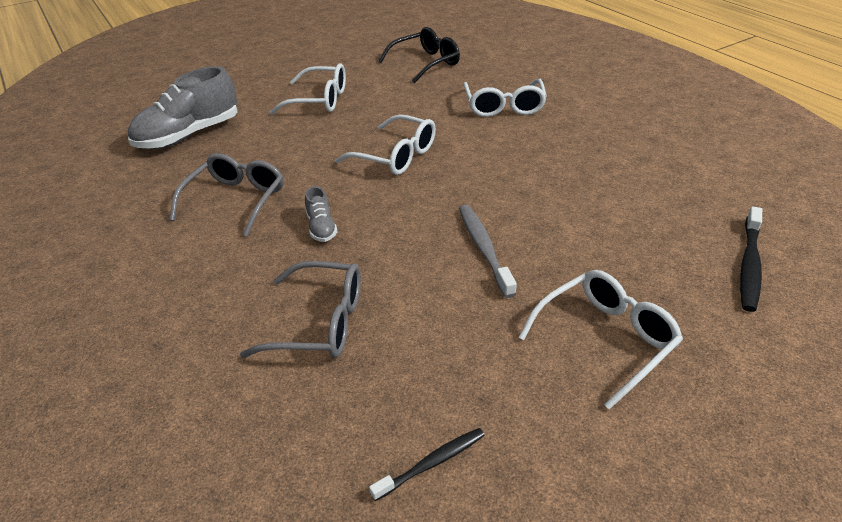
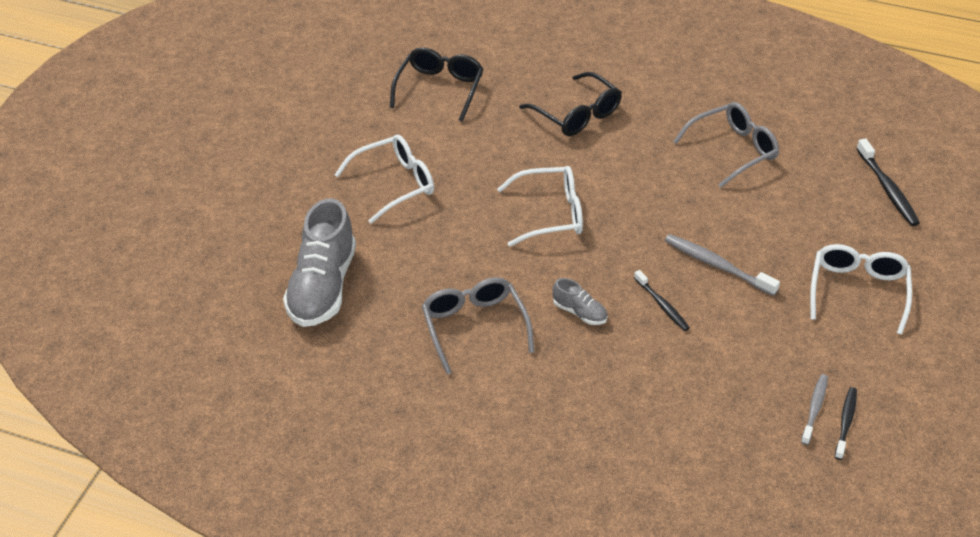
camera: 40 degrees left, 5 degrees up
grey glasses [240,261,361,358] -> grey glasses moved to [673,102,779,188]
white glasses [463,79,547,117] -> black glasses [519,72,622,136]
none -> black toothbrush [634,270,690,331]
none -> grey toothbrush [801,374,828,445]

